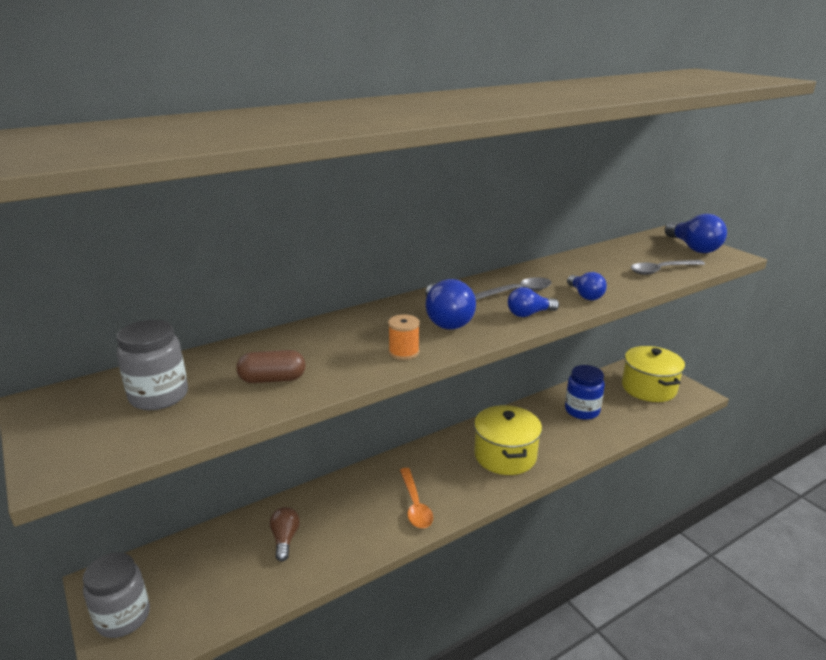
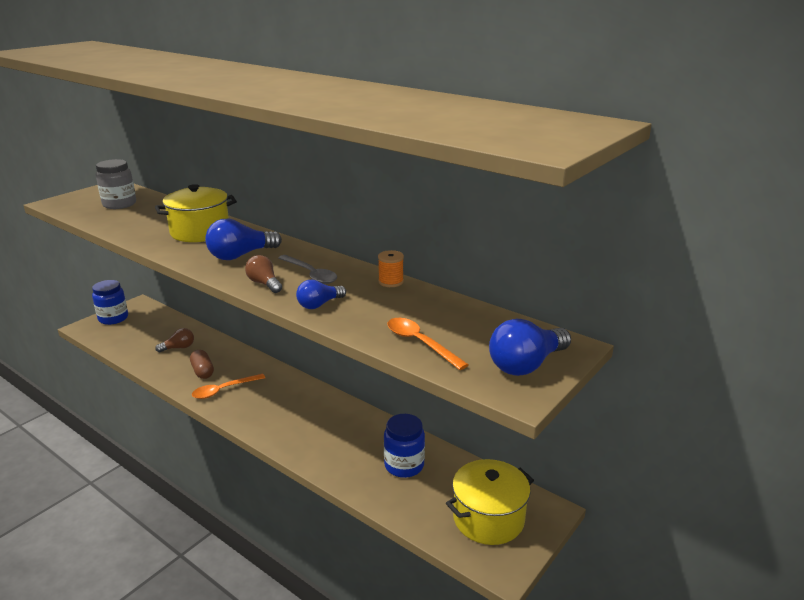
camera: 70 degrees right, 0 degrees up
grey jar [83,552,150,638] -> blue jar [92,280,128,325]
brown capsule [236,350,306,383] -> brown capsule moved to [190,350,214,379]
orange spool [388,315,420,360] -> orange spool moved to [378,250,404,287]
yellow pot [474,405,542,475] -> yellow pot moved to [155,184,237,242]
blue light bulb [508,287,559,317] -> brown light bulb [245,255,282,293]
grey spoon [631,260,705,275] -> orange spoon [387,318,469,370]

